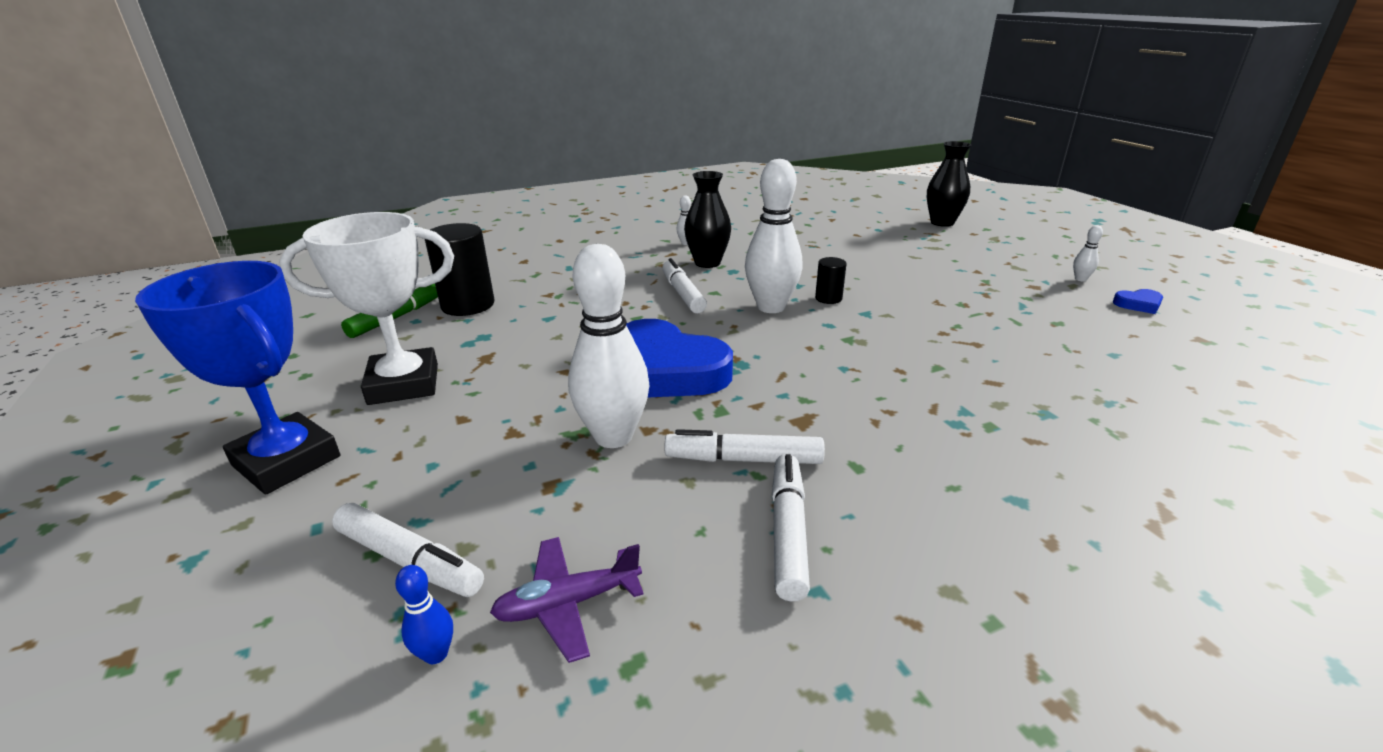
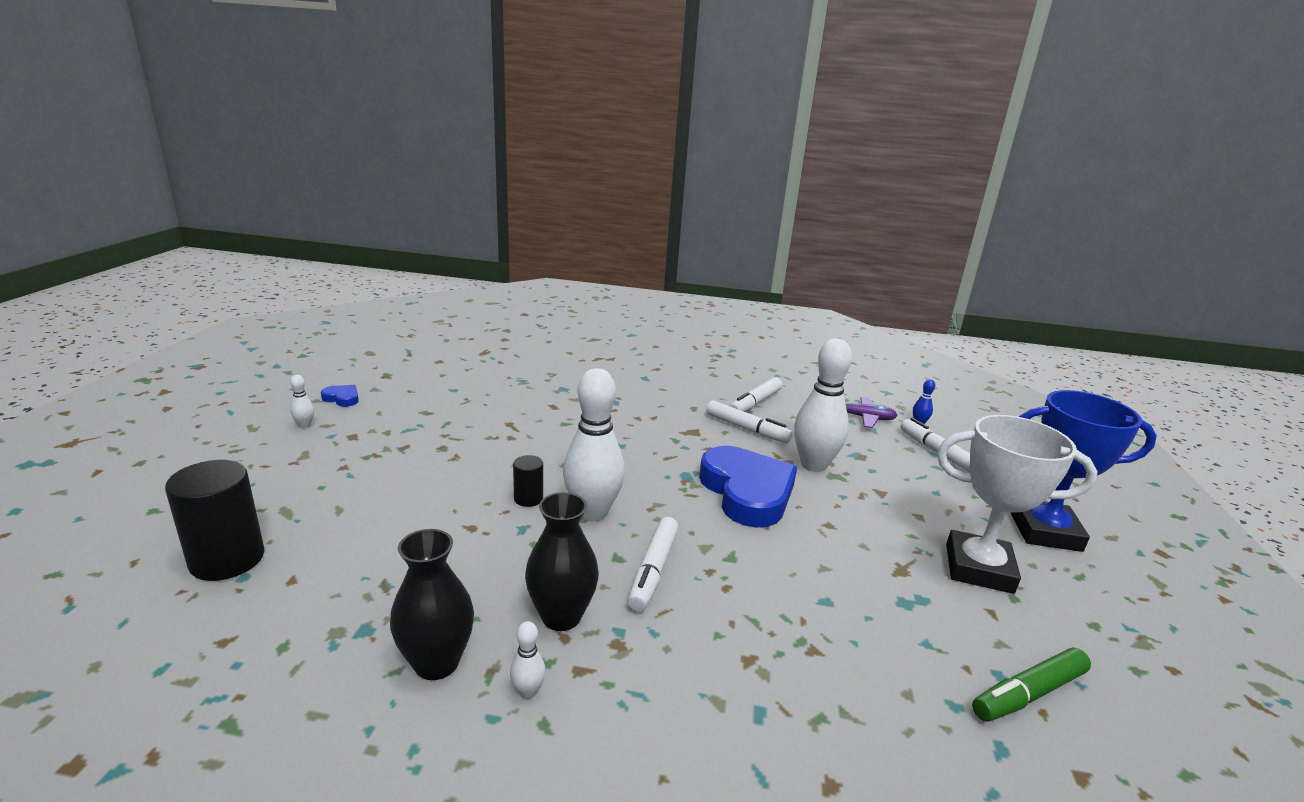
camera: 150 degrees left, 5 degrees down
blue trophy [135,261,340,495] -> blue trophy turned 60 degrees counterclockwise [1011,390,1157,552]
black cylinder [425,223,495,316] -> black cylinder moved to [165,460,264,581]
black vase [927,141,971,227] -> black vase moved to [390,529,474,680]

